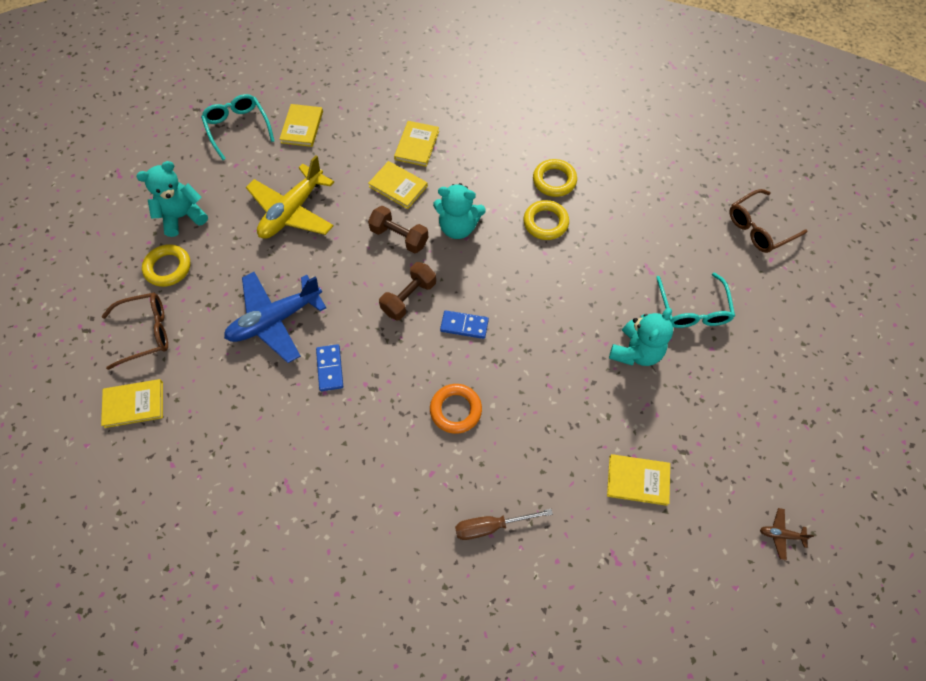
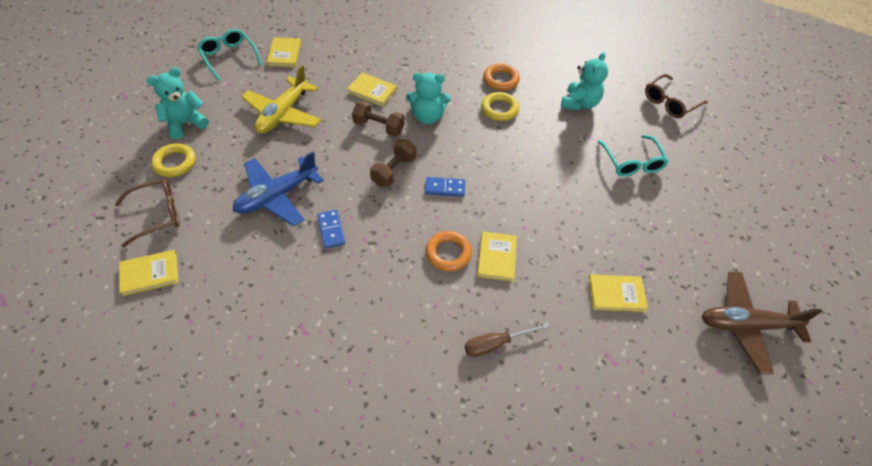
camera: 10 degrees left, 10 degrees down
yellow book [394,121,439,167] -> yellow book moved to [477,232,517,282]
yellow ring [533,159,577,197] -> orange ring [483,63,520,91]
turquoise teddy bear [609,308,673,366] -> turquoise teddy bear moved to [561,52,608,111]
brown plane [760,508,814,560] -> brown plane [702,272,822,374], size x2.50

